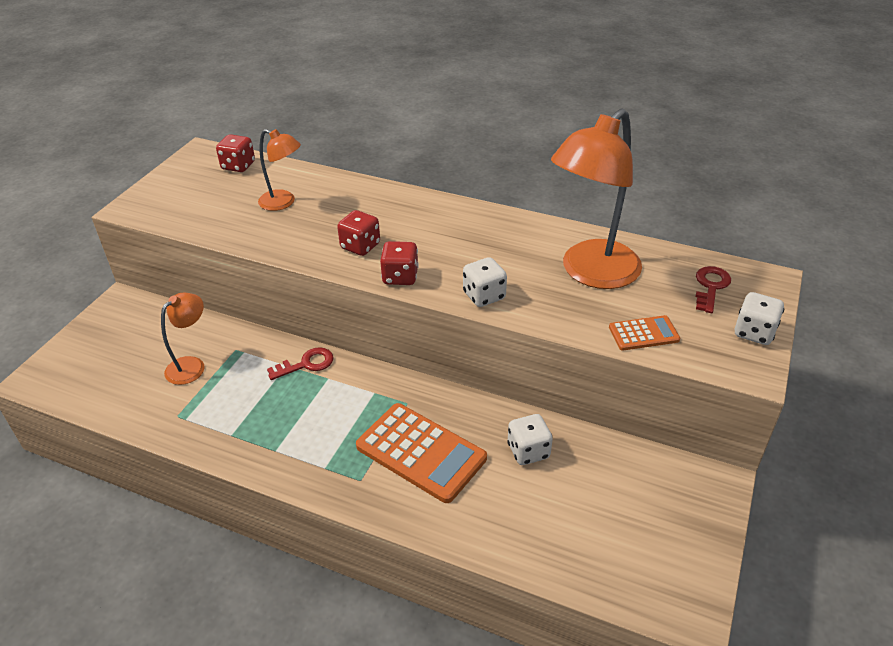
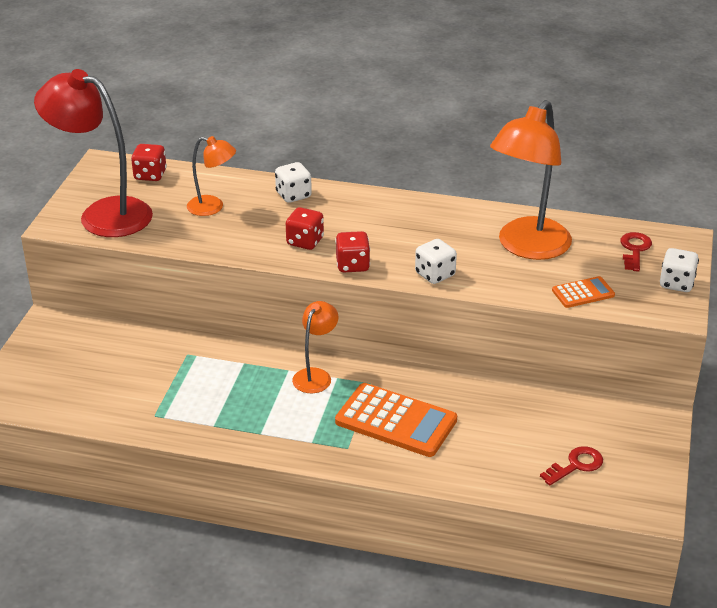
camera: 10 degrees left, 5 degrees down
orange lamp [161,293,205,385] -> orange lamp moved to [292,301,339,393]
red key [267,347,334,380] -> red key moved to [540,446,603,486]
white dice [507,414,553,465] -> white dice moved to [275,162,312,203]
none -> red lamp [34,69,153,237]

